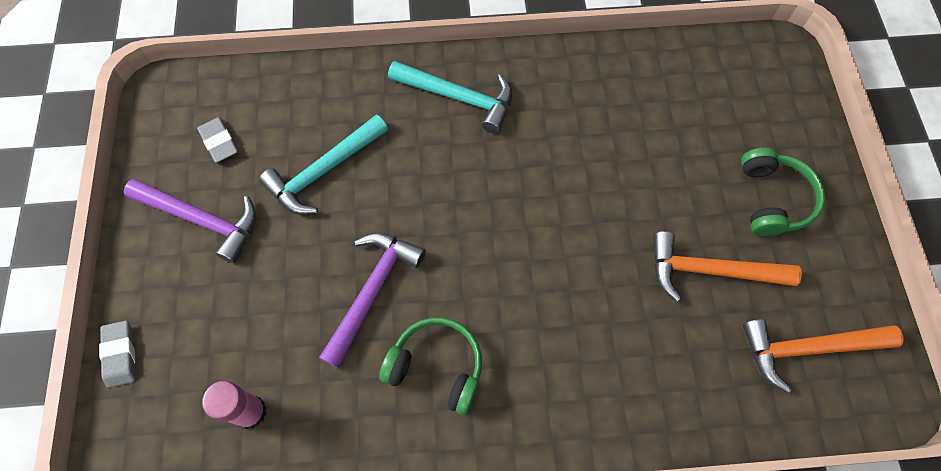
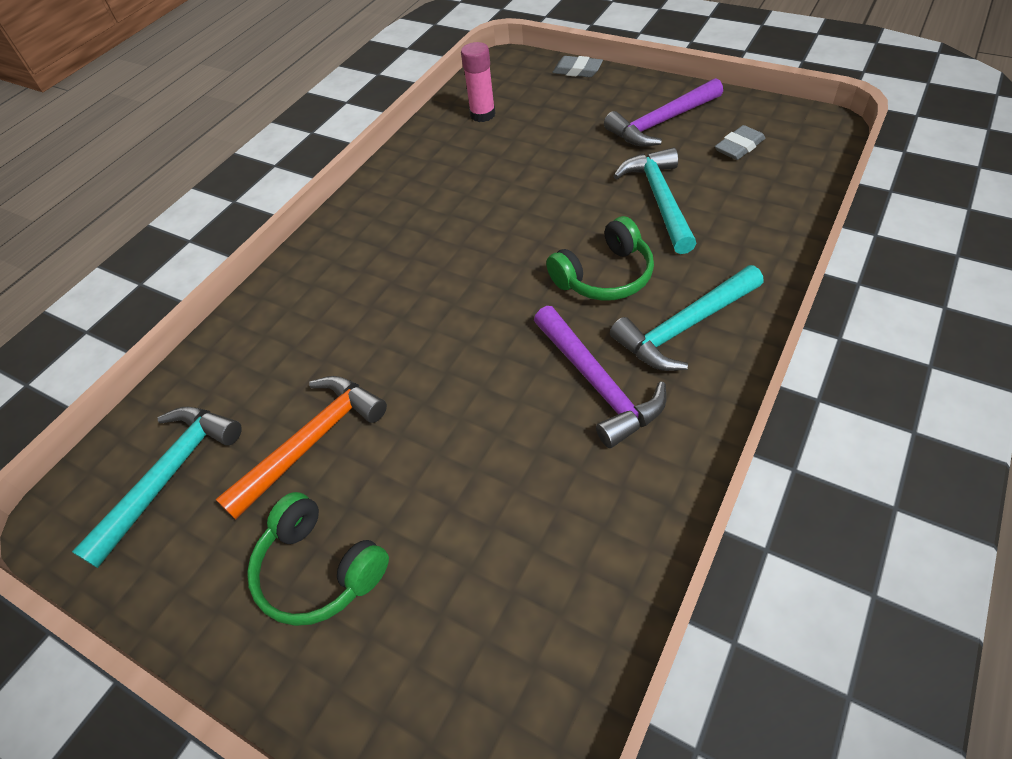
camera: 130 degrees right, 15 degrees down
grey eraser [197,117,238,163] -> grey eraser turned 45 degrees counterclockwise [715,125,765,160]
purple hammer [319,233,426,368] -> purple hammer moved to [534,306,666,448]
green headphones [379,317,482,415] -> green headphones moved to [546,216,654,301]
orange hammer [743,319,904,393] -> turquoise hammer [72,407,242,568]

